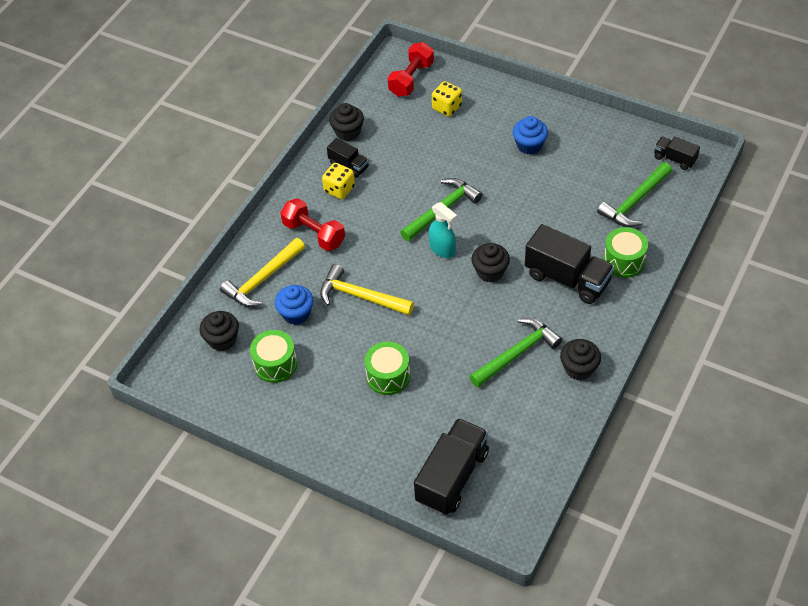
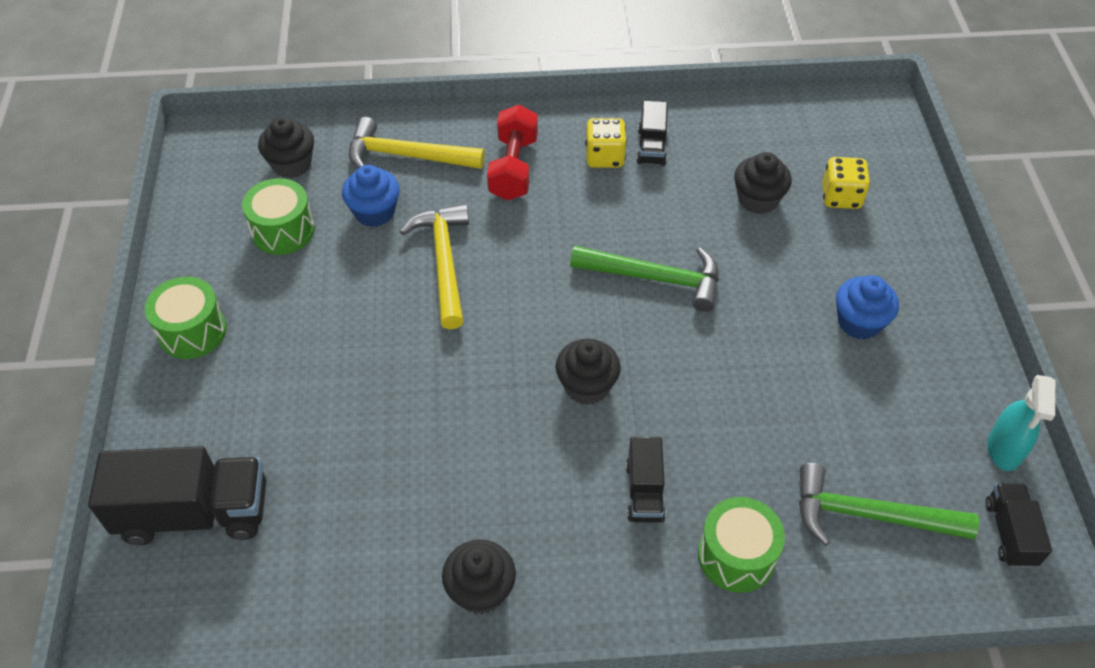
camera: 55 degrees right, 0 degrees up
black cupcake [329,103,364,141] -> black cupcake moved to [734,152,792,214]
green drum [365,342,410,395] -> green drum moved to [145,277,227,359]
red dumbbell [388,42,434,97] -> none
turquoise spray bottle [429,202,457,258] -> turquoise spray bottle moved to [987,375,1055,471]
green hammer [469,318,562,387] -> none
black truck [525,224,614,304] -> black truck [626,437,666,523], size x0.53

